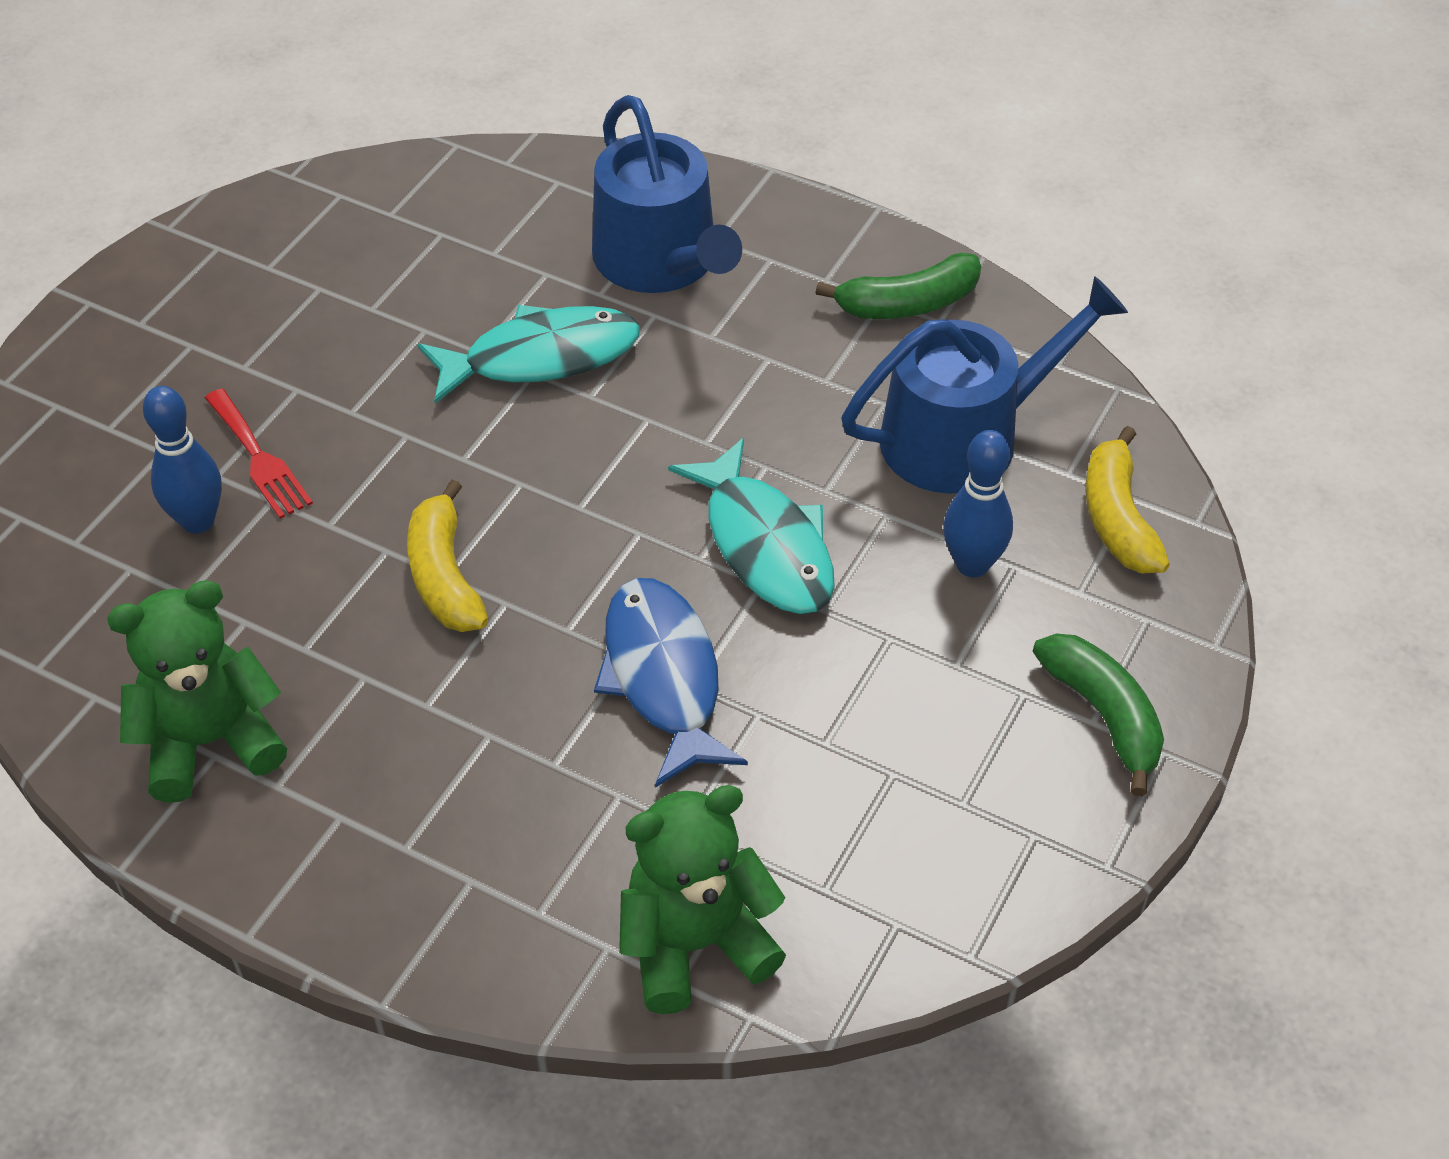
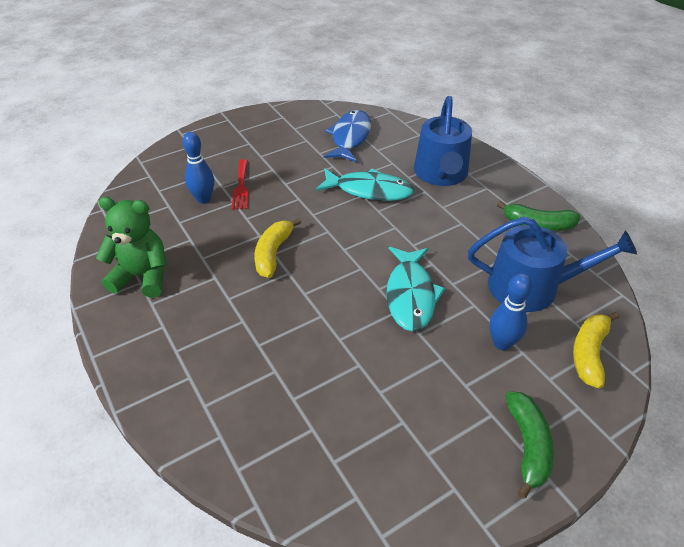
camera: 30 degrees right, 5 degrees down
blue fish [594,578,748,788] -> blue fish moved to [324,110,371,162]
green teddy bear [619,785,786,1014] -> none

